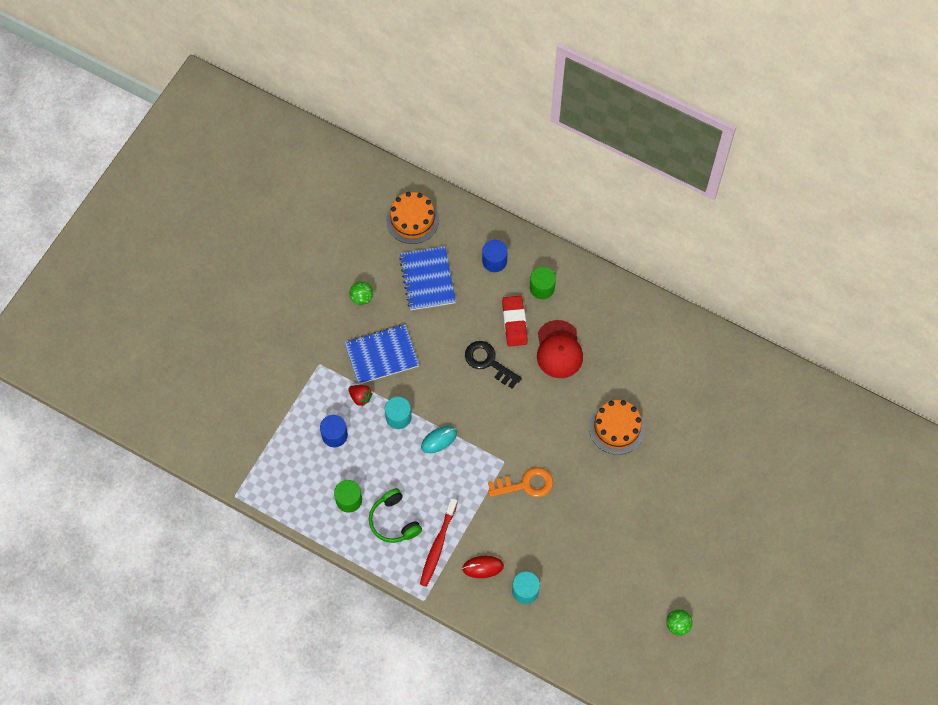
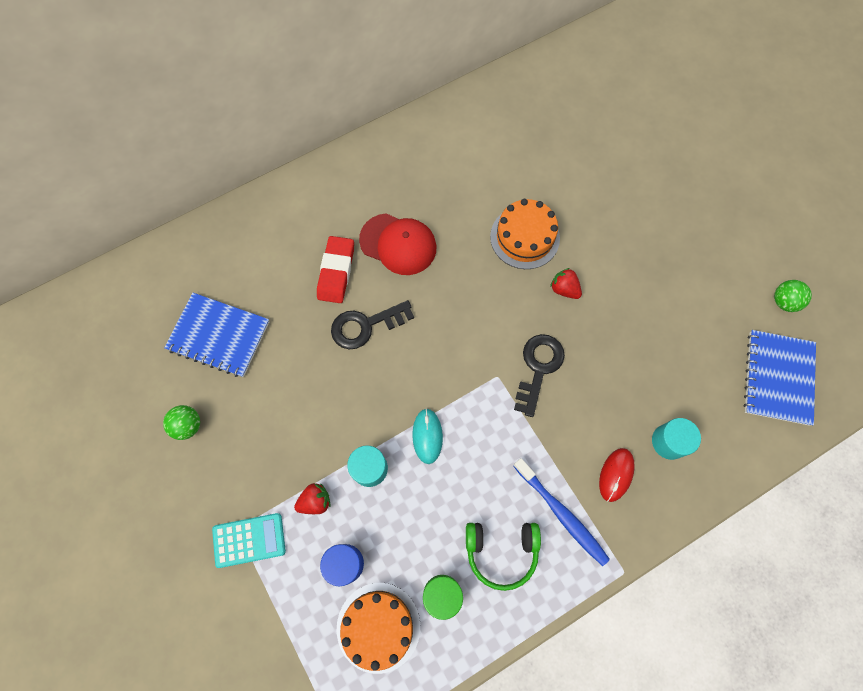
camera: 60 degrees left, 5 degrees up
blue notebook [345,324,419,384] -> blue notebook moved to [743,330,816,426]
orange cake [386,192,439,244] -> orange cake moved to [337,583,420,674]
red toothbrush [420,498,458,587] -> blue toothbrush [513,458,610,566]
blue cylinder [482,240,508,272] -> none
orange key [488,467,553,497] -> black key [514,334,565,417]
red eraser [502,296,528,347] -> red eraser turned 75 degrees clockwise [317,236,354,303]
green cylinder [530,267,556,299] -> none
none -> turquoise calculator [212,513,286,568]
none -> red strawberry [550,268,582,299]

